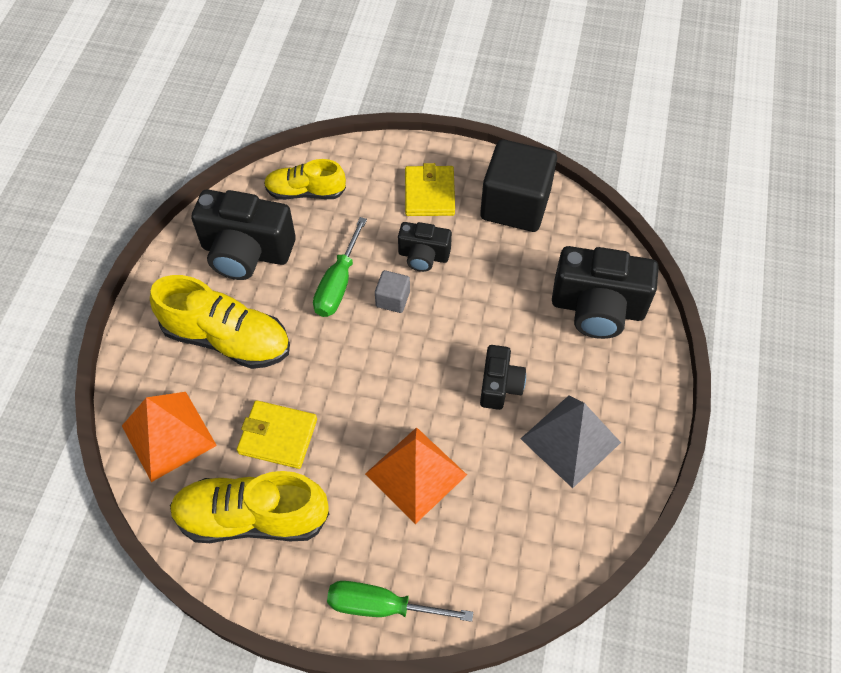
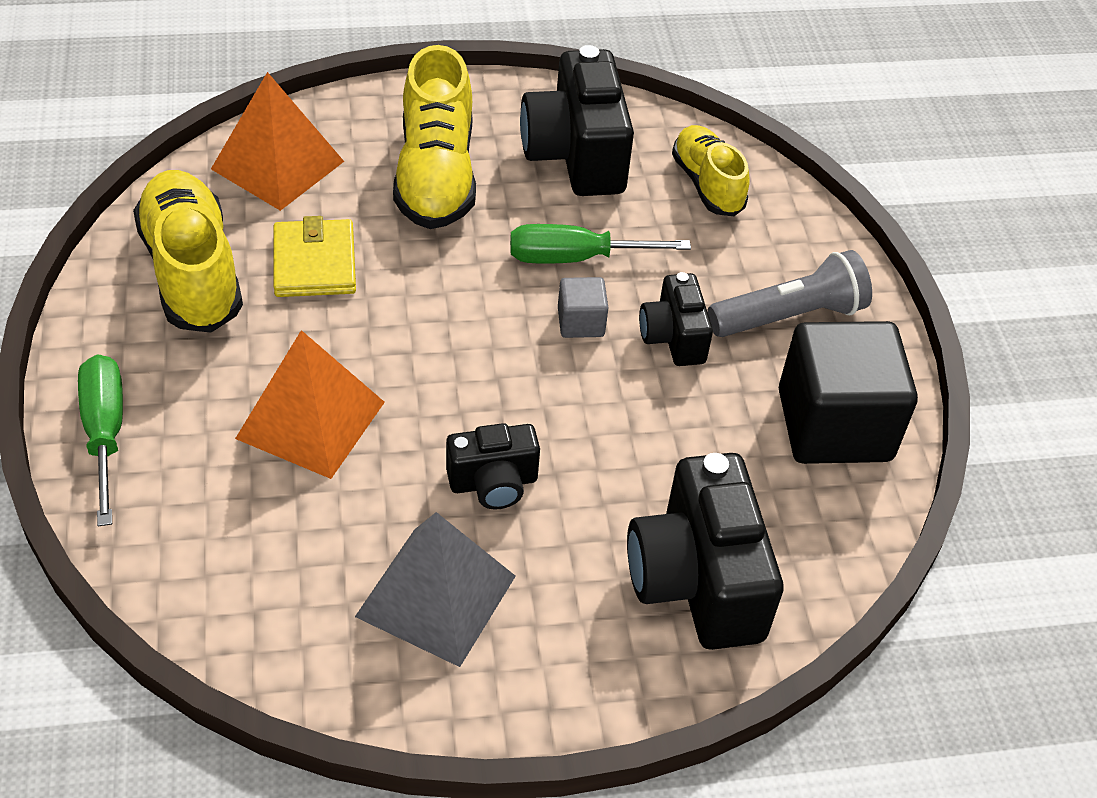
camera: 65 degrees right, 10 degrees down
yellow wallet [405,163,455,216] -> grey flashlight [707,250,872,337]

